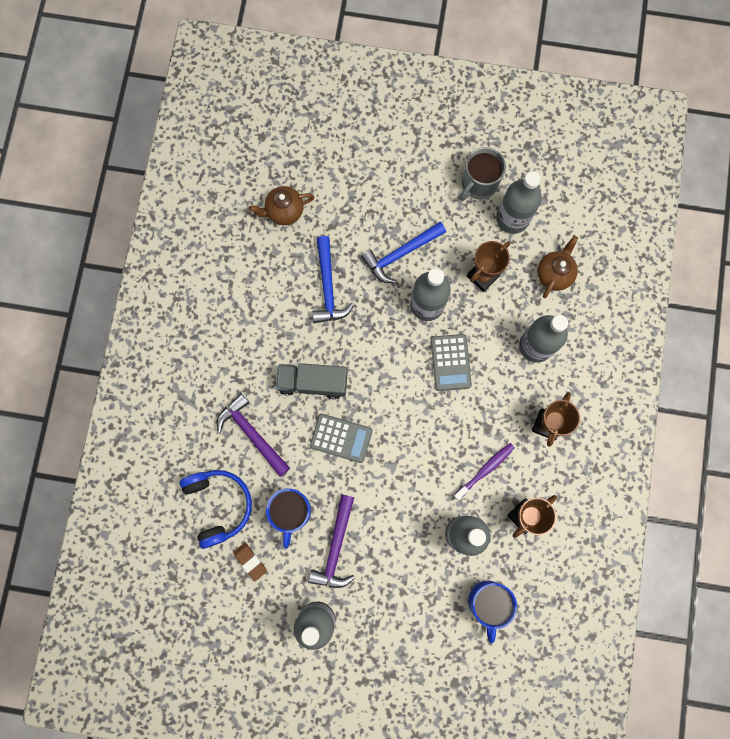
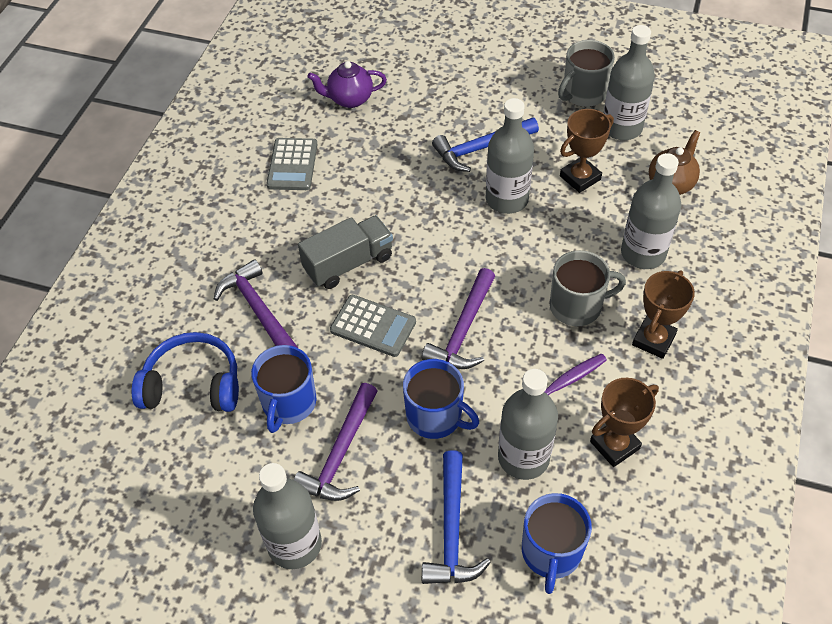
camera: 10 degrees right, 25 degrees down
blue headphones [180,470,252,549] -> blue headphones turned 75 degrees counterclockwise [131,332,239,412]
brown eraser [233,543,267,581] -> none
brown teapot [249,186,314,225] -> purple teapot [307,61,387,108]
grey truck [276,363,348,399] -> grey truck turned 135 degrees clockwise [298,215,393,289]
blue hammer [312,236,354,323] -> blue hammer moved to [422,450,491,584]
grey calculator [431,334,472,391] -> grey calculator moved to [266,138,318,190]
none -> blue mug [403,359,479,439]
none -> purple hammer [422,268,495,369]
none -> grey mug [550,250,626,326]

